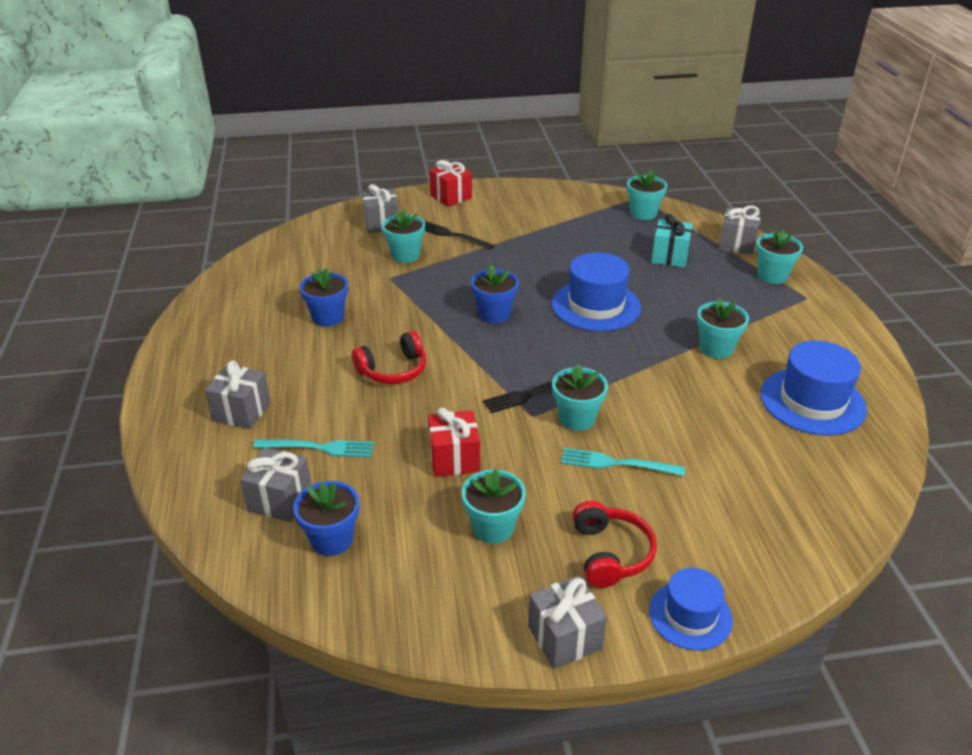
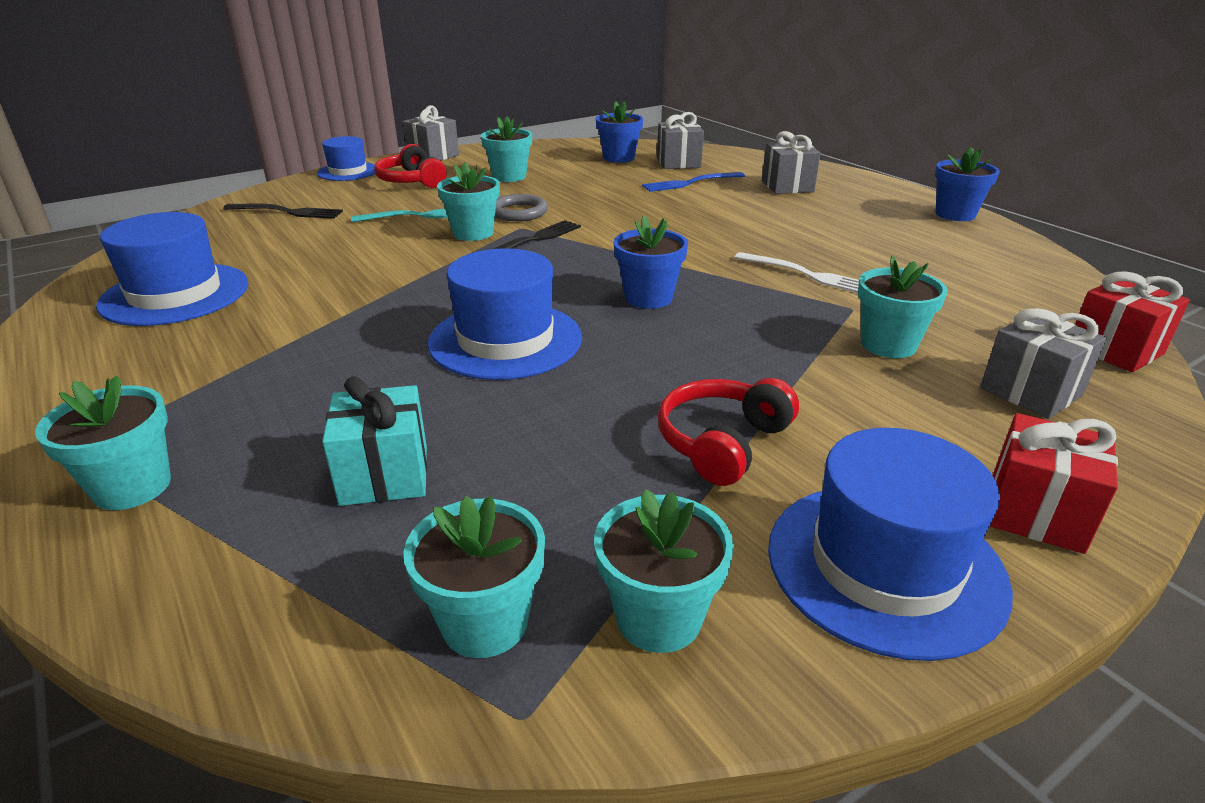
camera: 155 degrees right, 5 degrees down
turquoise fork [253,439,374,457] -> blue fork [642,172,745,192]
blue flower pot [300,268,348,327] -> blue flower pot moved to [935,147,1000,221]
red headphones [352,331,427,384] -> red headphones moved to [658,378,799,486]
black fork [425,221,494,250] -> black fork moved to [223,204,343,219]
red gift [428,408,480,477] -> red gift moved to [1075,271,1190,372]
turquoise flower pot [697,298,749,359] -> turquoise flower pot moved to [594,489,734,653]
grey gift [719,205,760,255] -> none
none -> grey ring [495,194,548,221]
none -> white fork [734,252,859,293]
none -> blue hat [768,428,1013,661]

